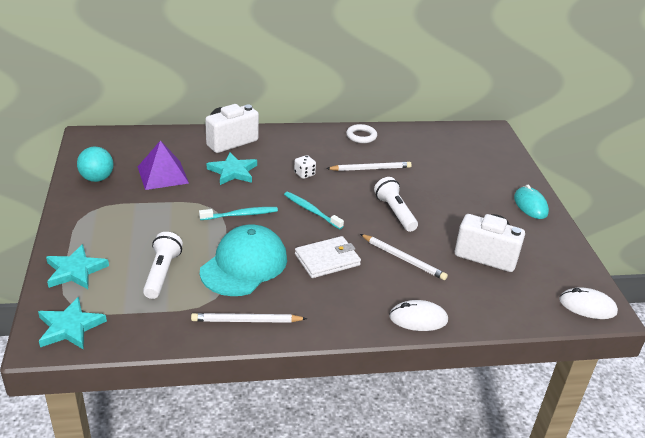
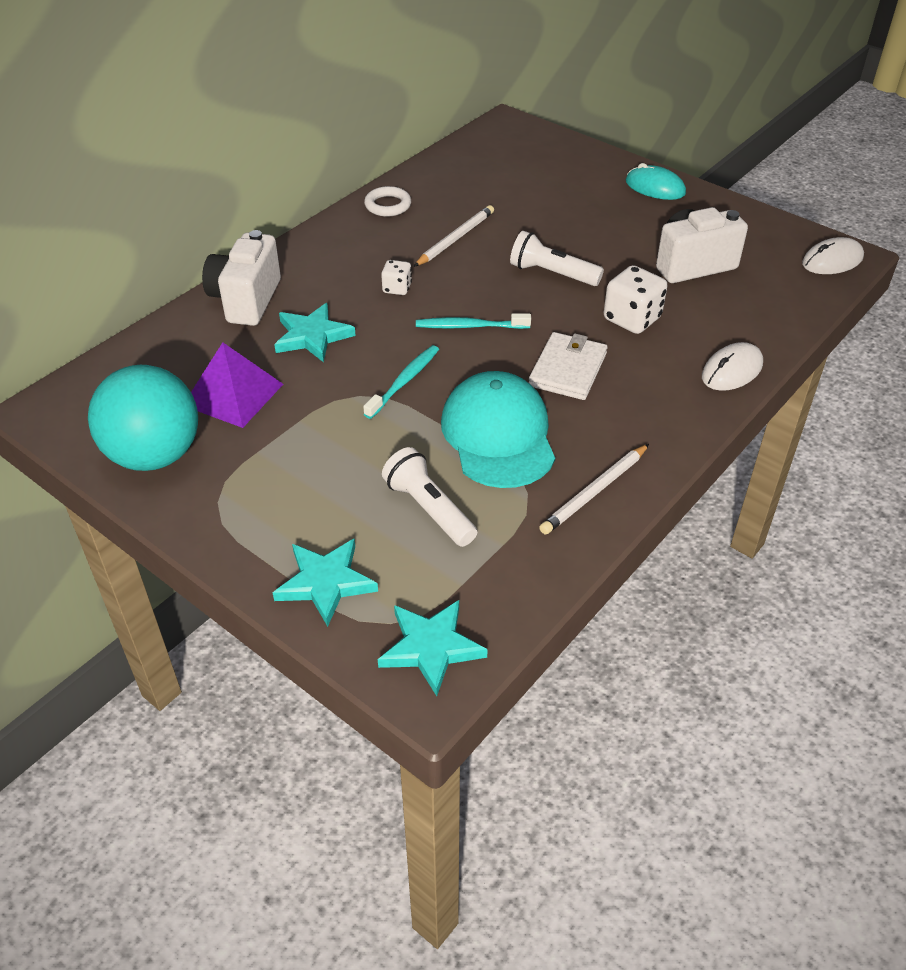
camera: 40 degrees left, 10 degrees up
turquoise ball [77,147,113,182] -> turquoise ball [88,365,198,471], size x1.69
white pencil [360,234,448,280] -> white dice [604,265,667,334]

